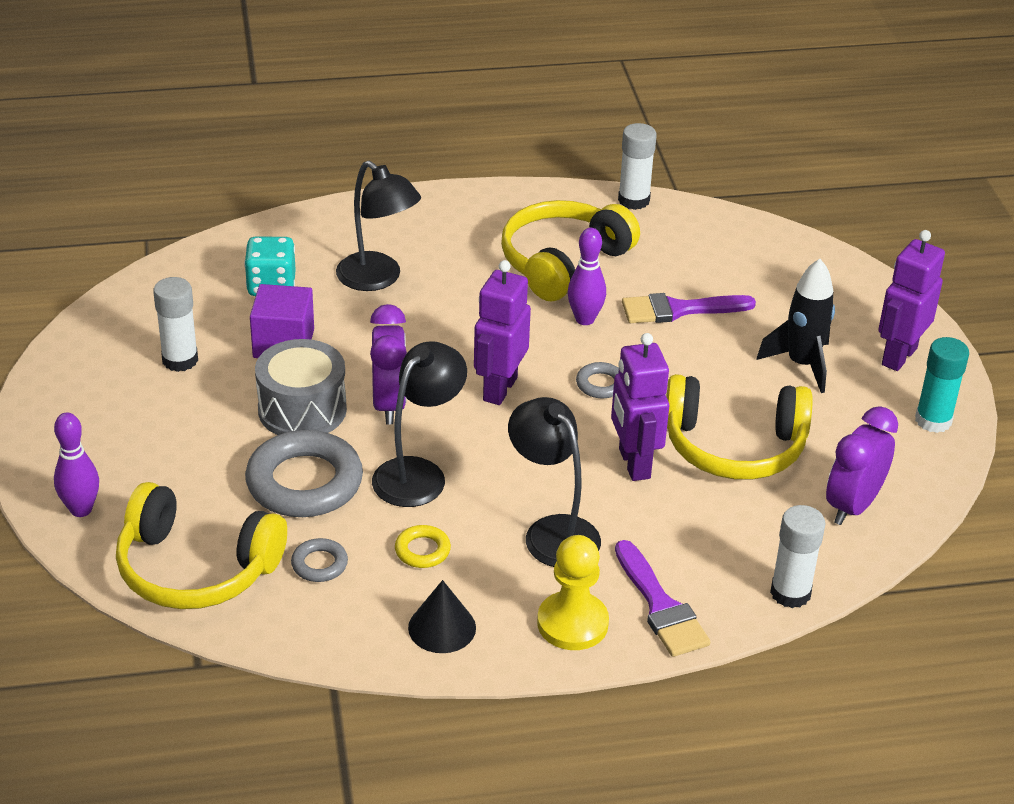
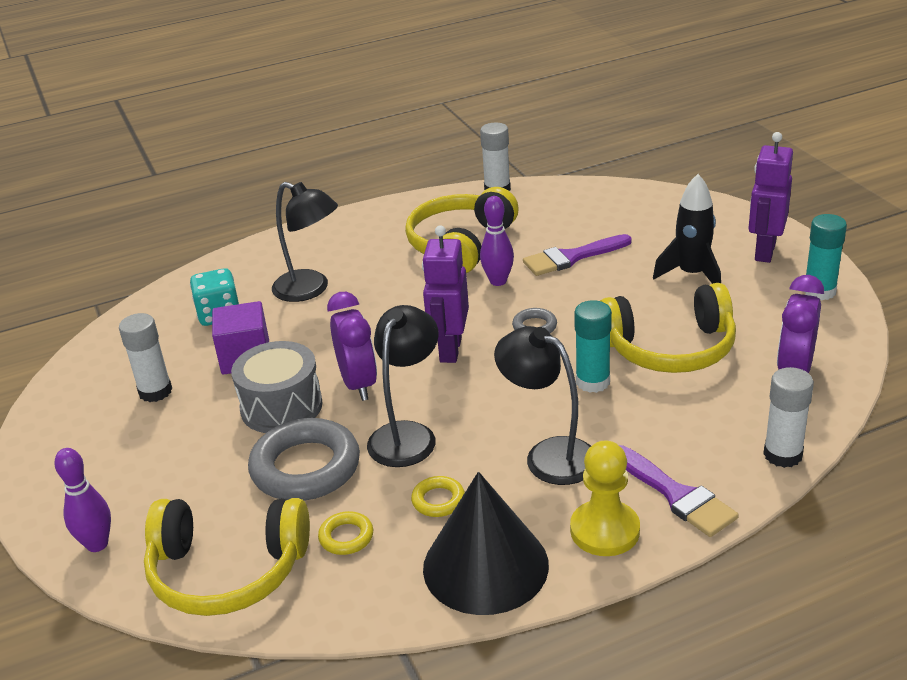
camera: 10 degrees left, 5 degrees down
grey ring [291,538,348,582] -> yellow ring [318,511,373,555]
black cone [408,580,476,653] -> black cone [423,472,549,615], size x1.88
purple robot [611,333,669,481] -> turquoise glue stick [574,300,612,393]

